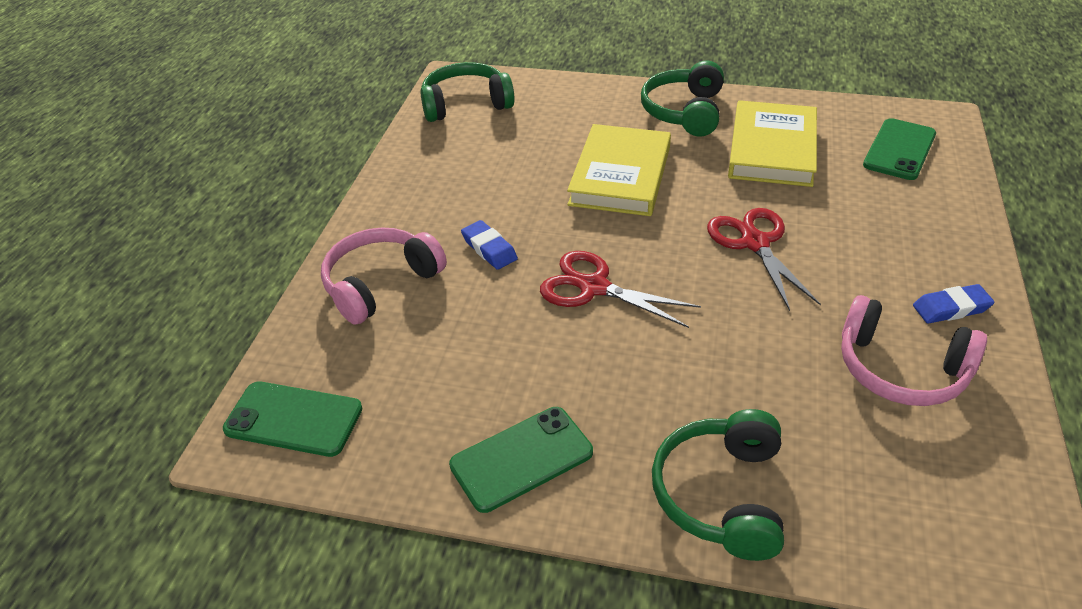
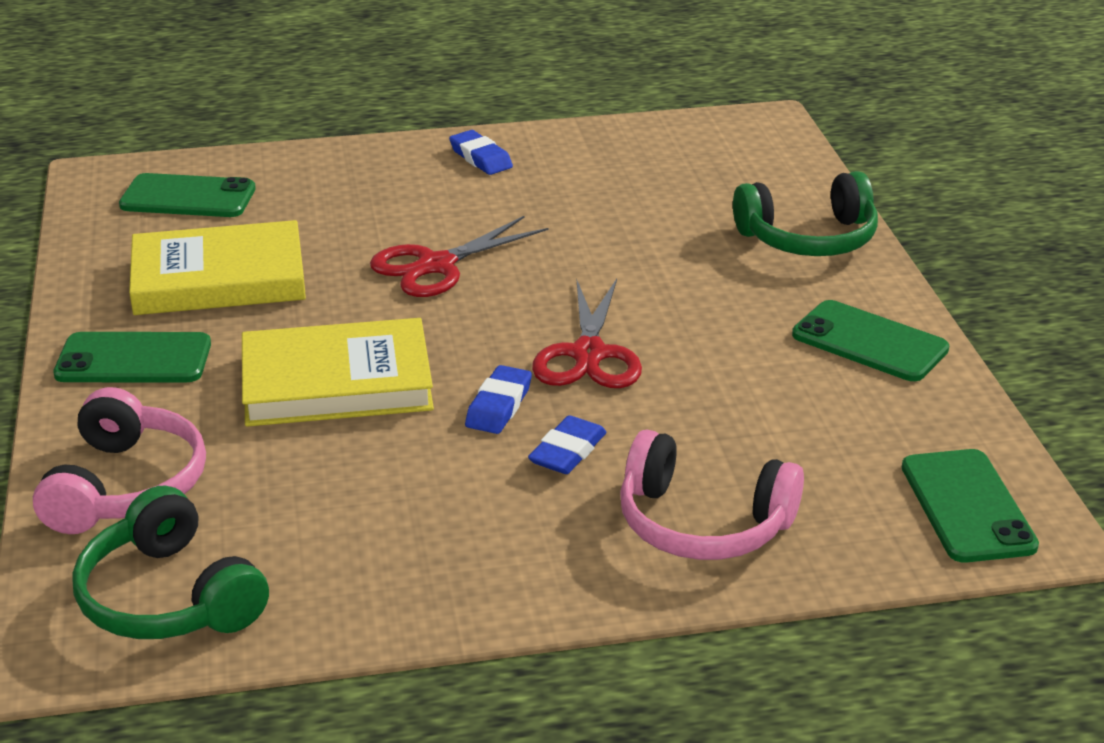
camera: 115 degrees left, 10 degrees down
green headphones [641,60,724,136] -> green phone [53,332,211,382]
pink headphones [841,295,987,406] -> pink headphones moved to [33,387,206,534]
none -> blue eraser [465,365,532,434]

